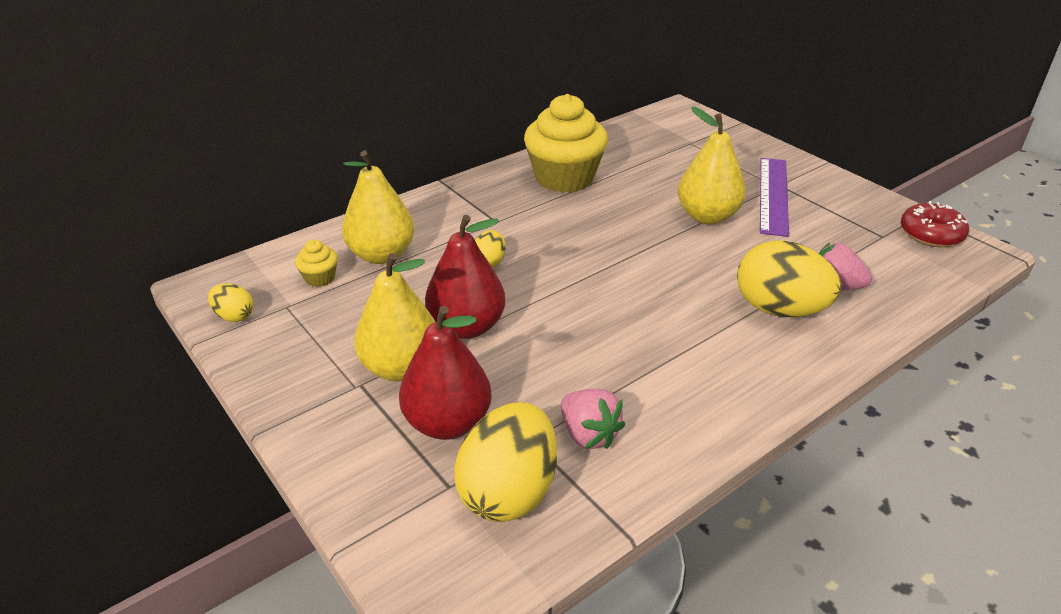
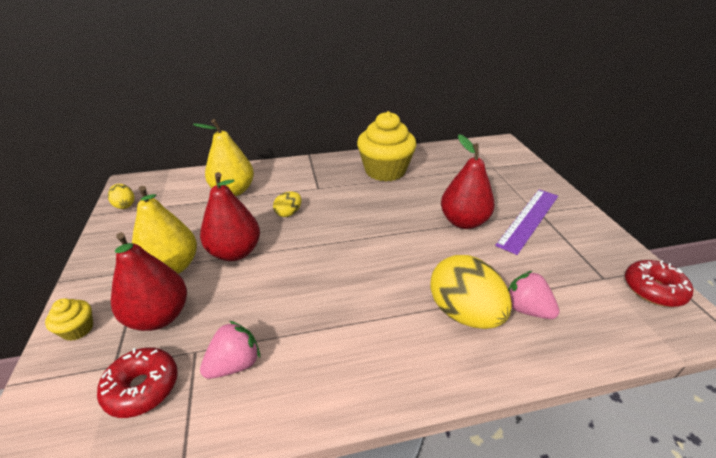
camera: 25 degrees right, 0 degrees up
yellow cupcake [295,240,338,287] -> yellow cupcake moved to [45,298,93,341]
yellow egg [454,402,557,522] -> red donut [97,347,178,418]
pink strawberry [561,389,625,449] -> pink strawberry turned 120 degrees counterclockwise [200,321,260,379]
yellow pear [678,107,746,224] -> red pear [441,134,495,229]

